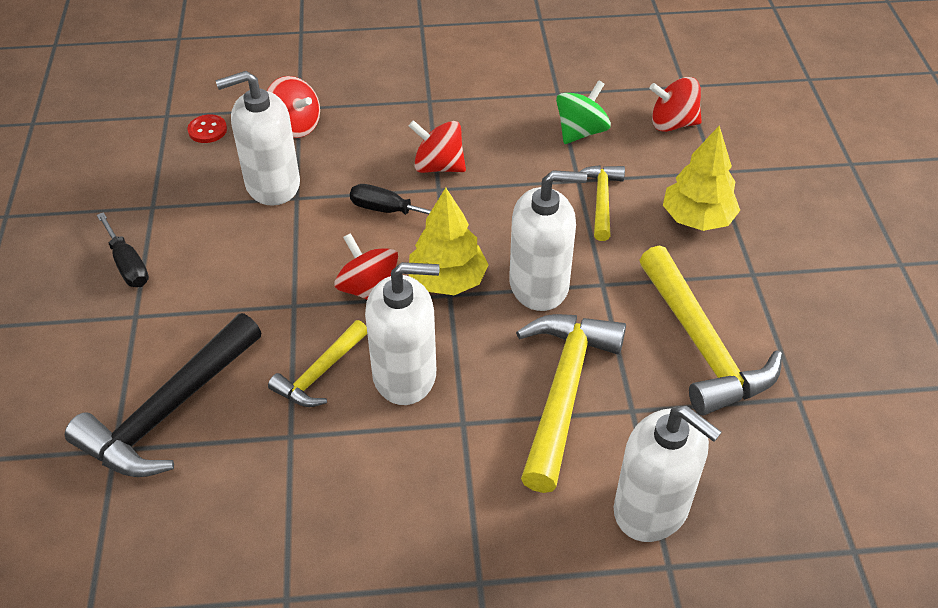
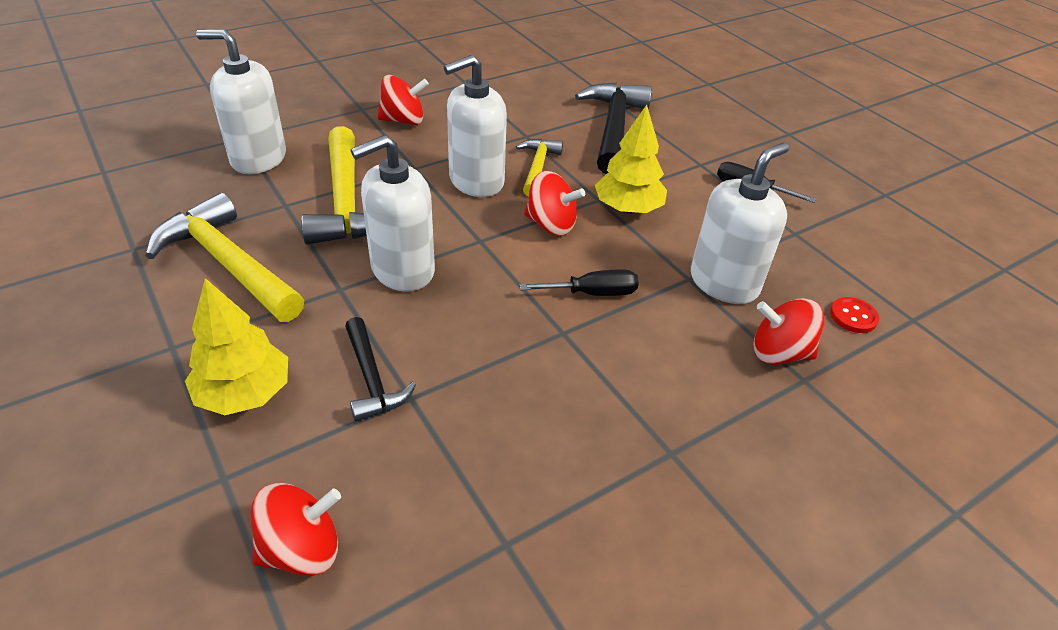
camera: 150 degrees right, 5 degrees down
yellow tree [408,188,489,295] -> yellow tree moved to [595,105,667,213]
red spinning top [409,120,466,173] -> red spinning top moved to [378,75,429,125]
green spinning top [556,80,611,144] -> none
yellow hammer [580,165,625,241] -> black hammer [345,317,416,422]

